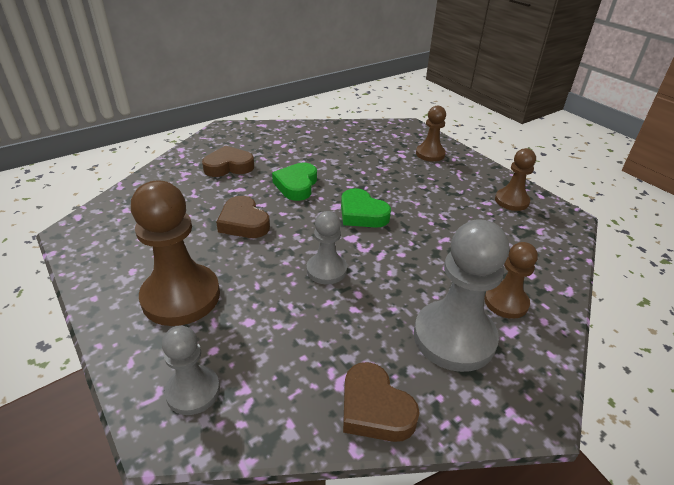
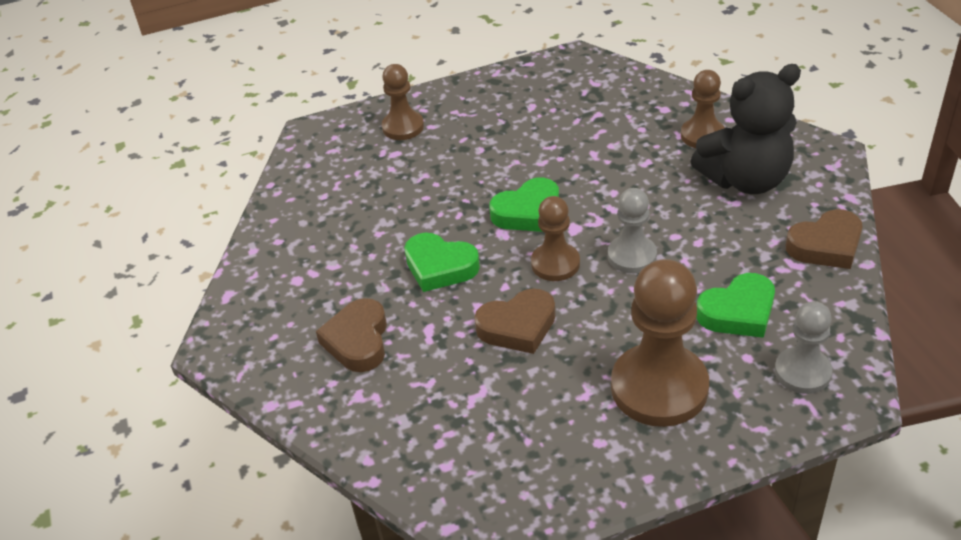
camera: 70 degrees left, 5 degrees up
grey pawn [414,219,509,372] -> black teddy bear [690,64,801,194]
brown pawn [495,148,536,211] -> brown pawn moved to [531,196,580,281]
none -> green heart [697,273,775,338]

